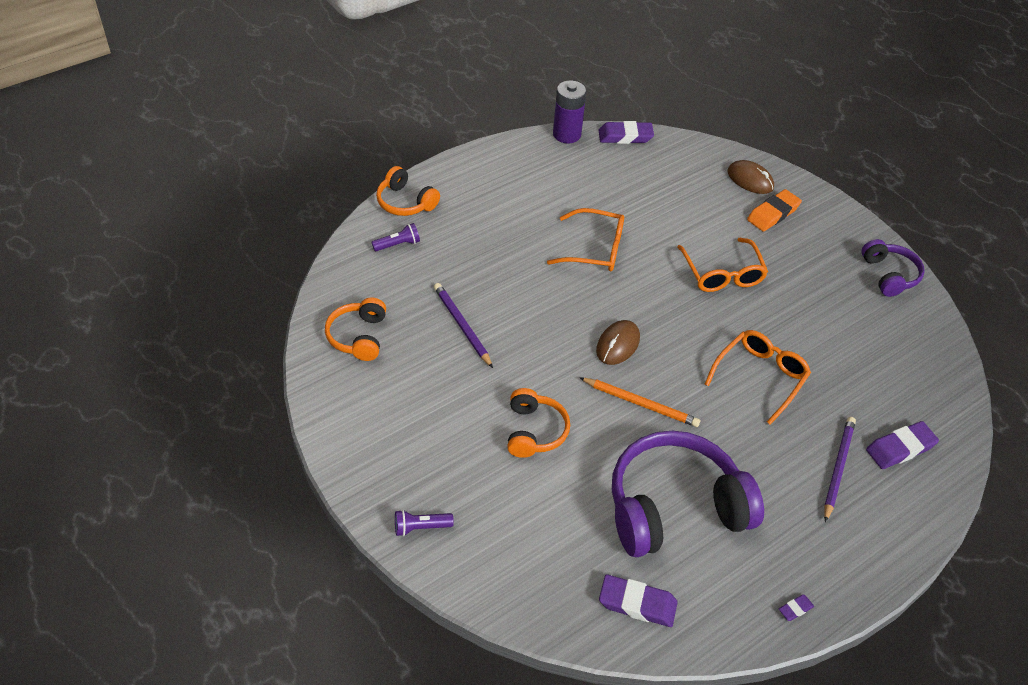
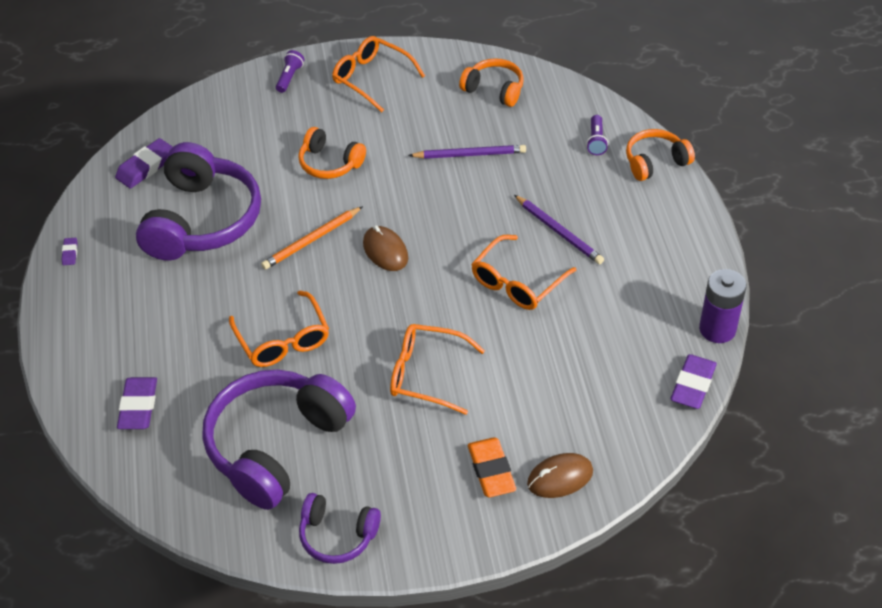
camera: 120 degrees right, 0 degrees up
purple pencil [824,417,856,522] -> purple pencil moved to [514,195,604,264]
none -> purple headphones [202,370,356,510]
none -> orange glasses [332,36,425,112]

